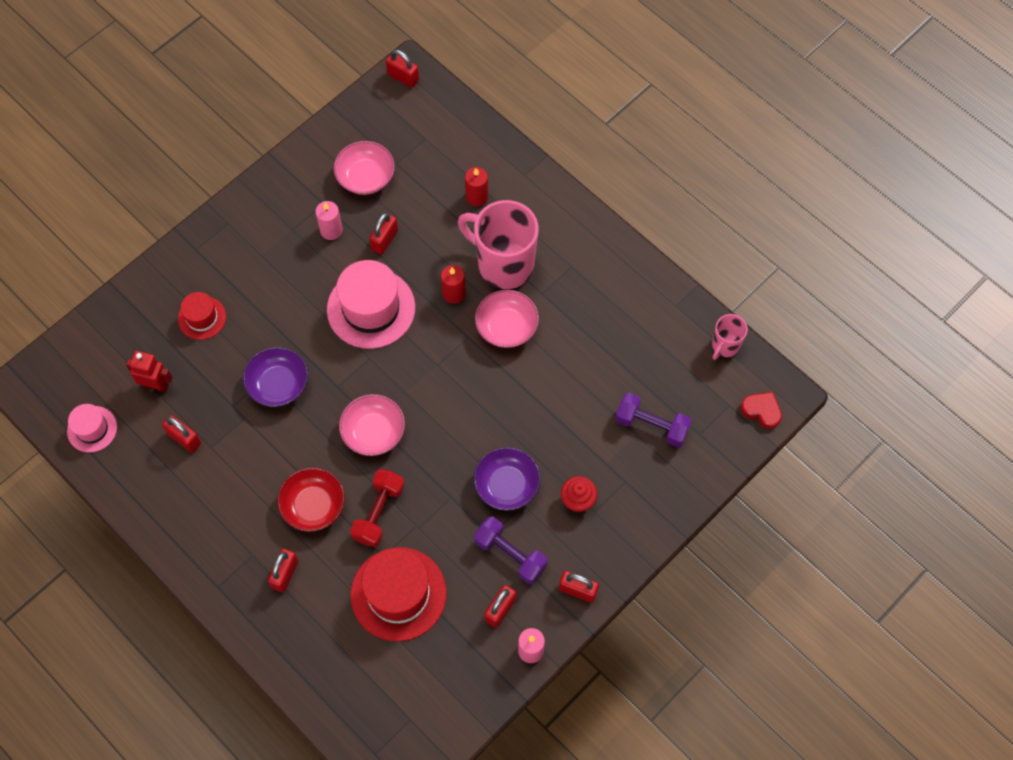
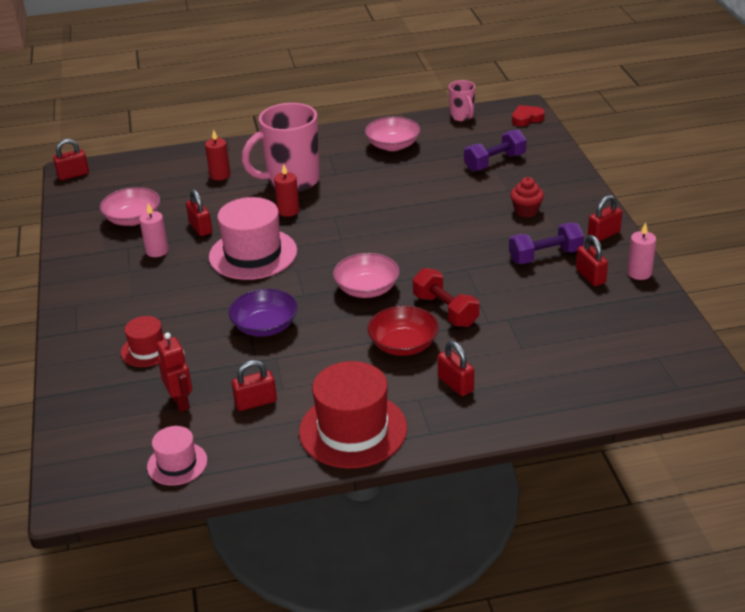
camera: 55 degrees left, 30 degrees down
red robot [126,351,173,393] -> red robot turned 105 degrees clockwise [157,332,192,412]
red hat [350,547,447,641] -> red hat moved to [299,361,407,468]
purple bowl [474,447,541,511] -> none
pink bowl [475,290,539,348] -> pink bowl moved to [365,117,420,151]

